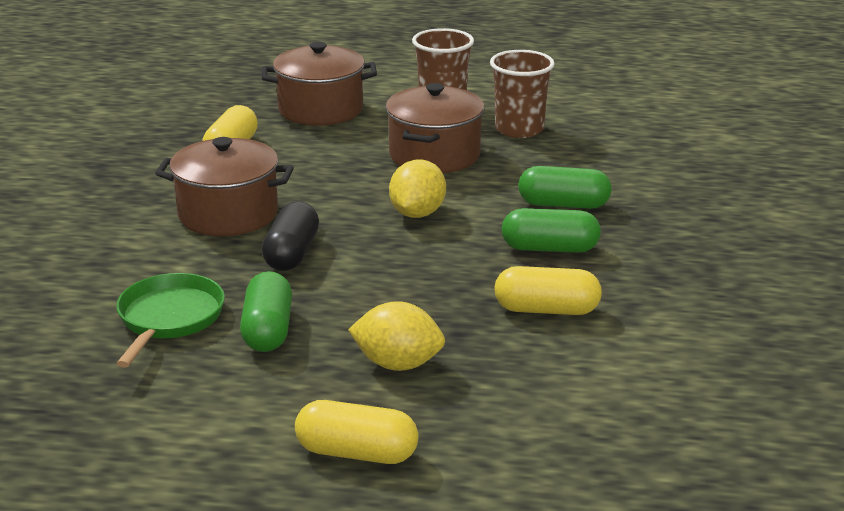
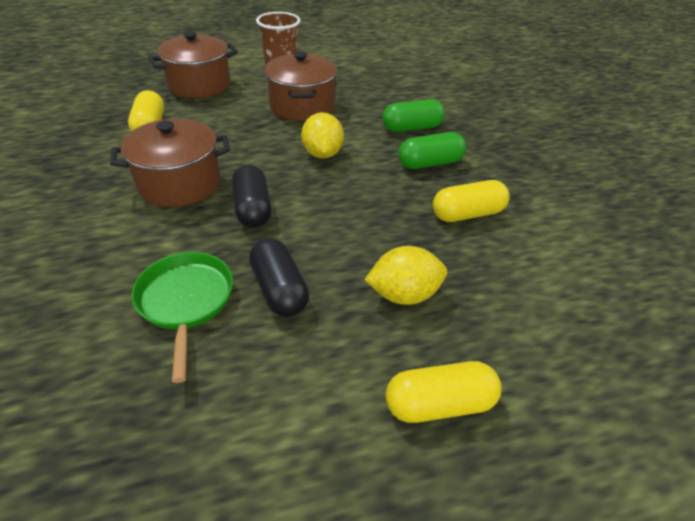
camera: 25 degrees left, 15 degrees up
green capsule [240,271,292,352] -> black capsule [249,238,309,317]
brown cup [490,50,555,138] -> none

